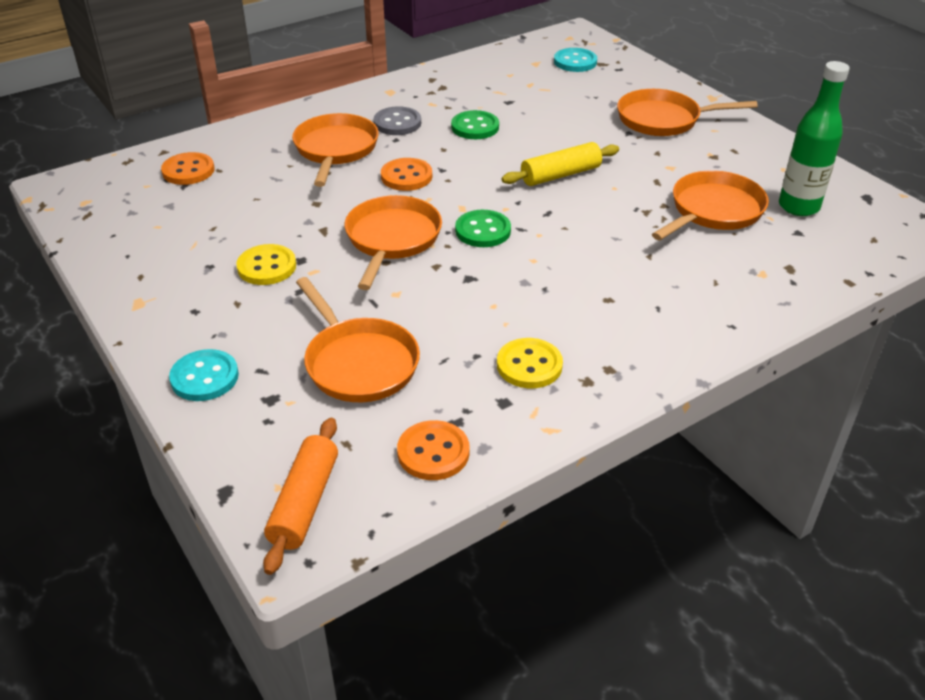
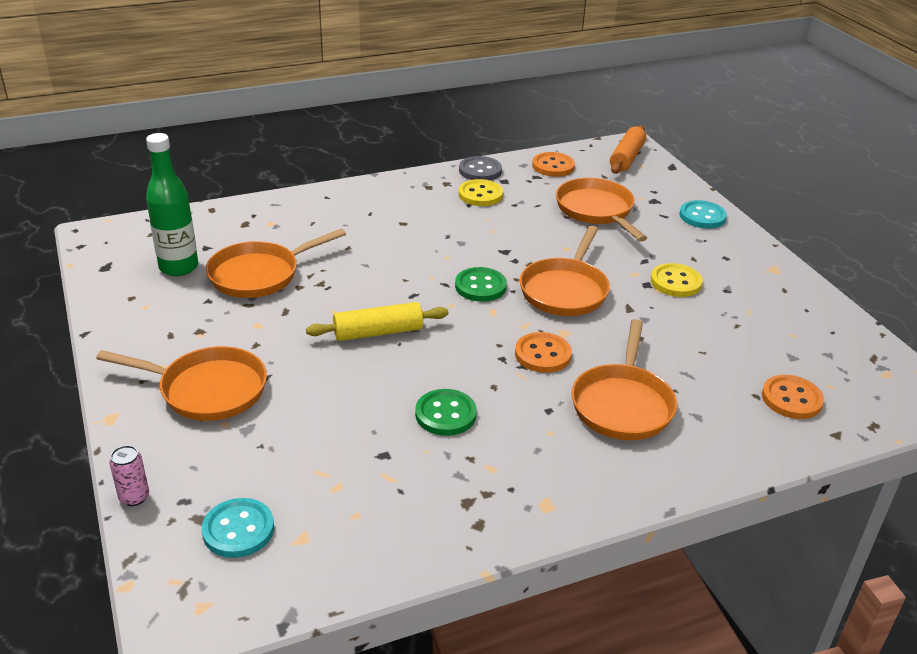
camera: 170 degrees left, 5 degrees down
grey button [374,106,421,135] -> grey button moved to [459,156,502,180]
none -> pink can [109,445,149,506]

